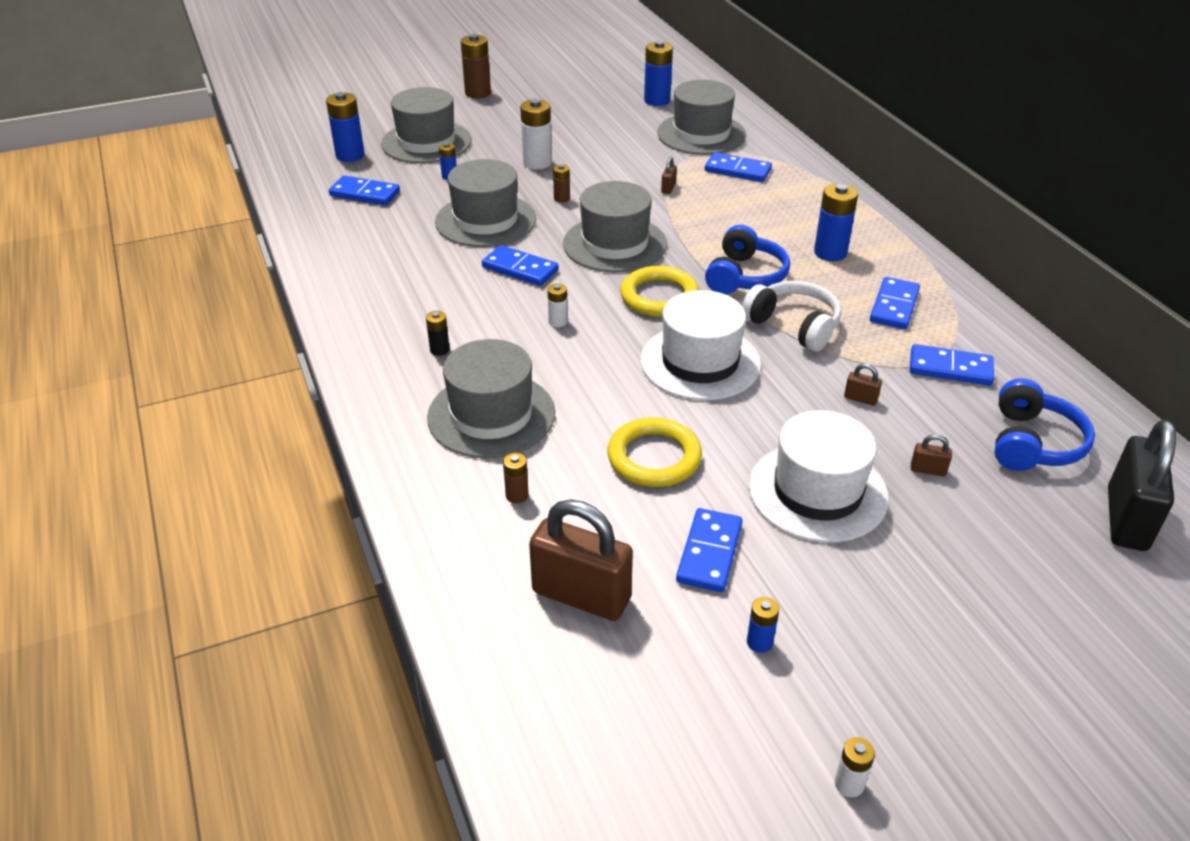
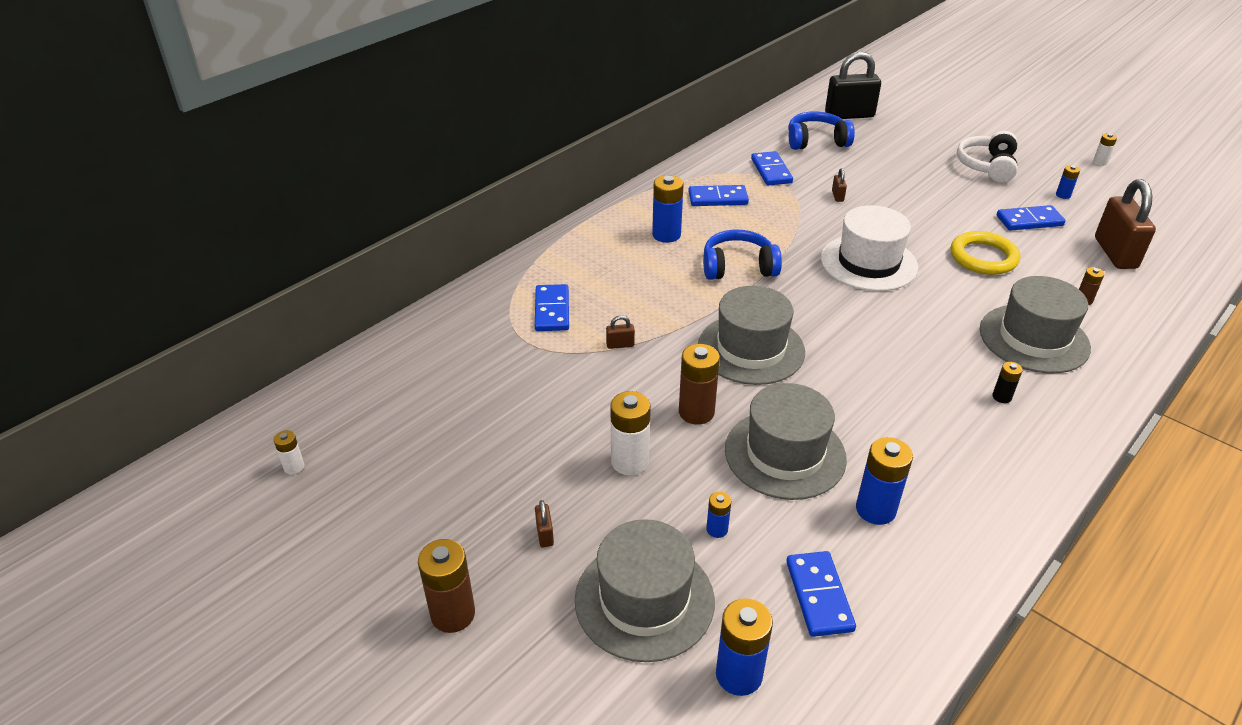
camera: 115 degrees left, 0 degrees up
blue domino [482,245,559,286] -> none
white battery [548,283,568,327] -> white battery moved to [274,430,304,474]
brown battery [553,164,570,203] -> brown battery [679,344,720,425], size x1.88
yellow ring [620,266,699,317] -> none
blue battery [644,41,673,106] -> blue battery moved to [856,437,913,525]
grey hat [657,80,746,155] -> none
white headphones [742,281,841,352] -> white headphones moved to [957,131,1018,183]
white hat [748,410,889,543] -> none
brown padlock [911,434,952,476] -> brown padlock moved to [535,500,554,547]

